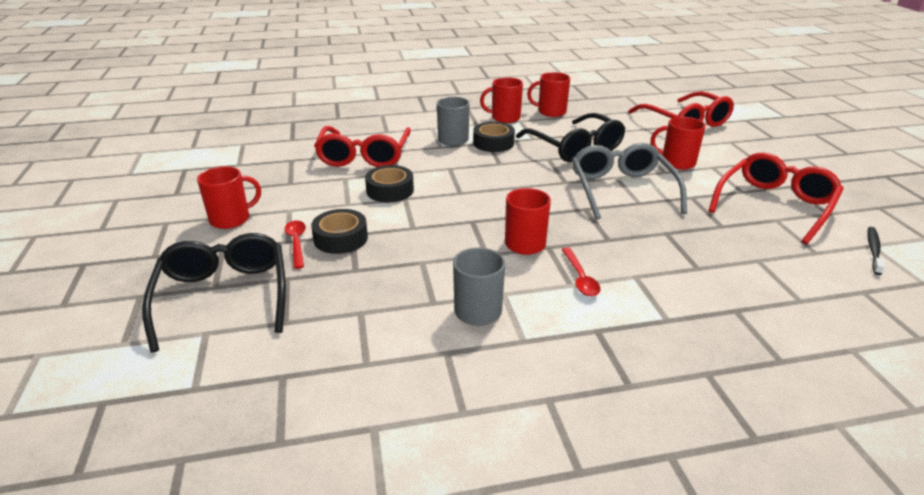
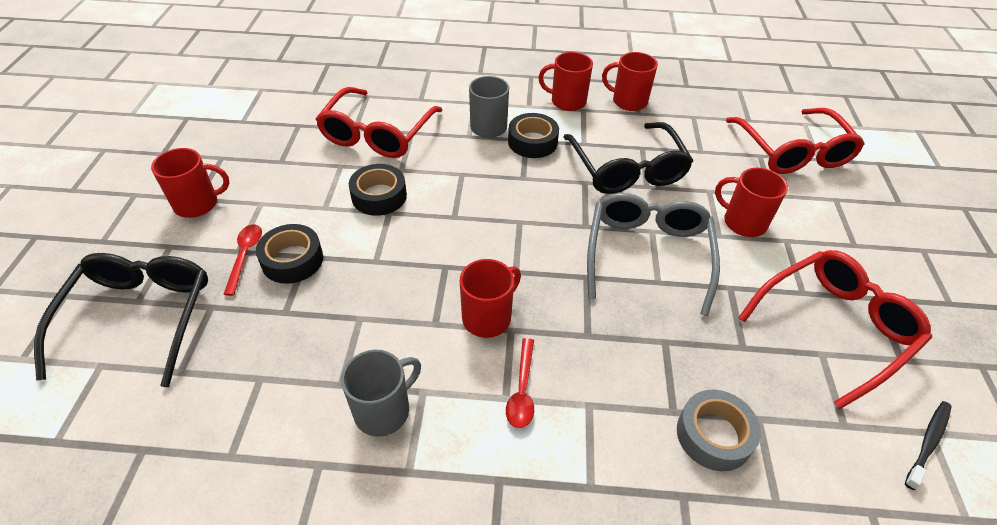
camera: 15 degrees right, 15 degrees up
none -> grey tape [677,390,761,471]

